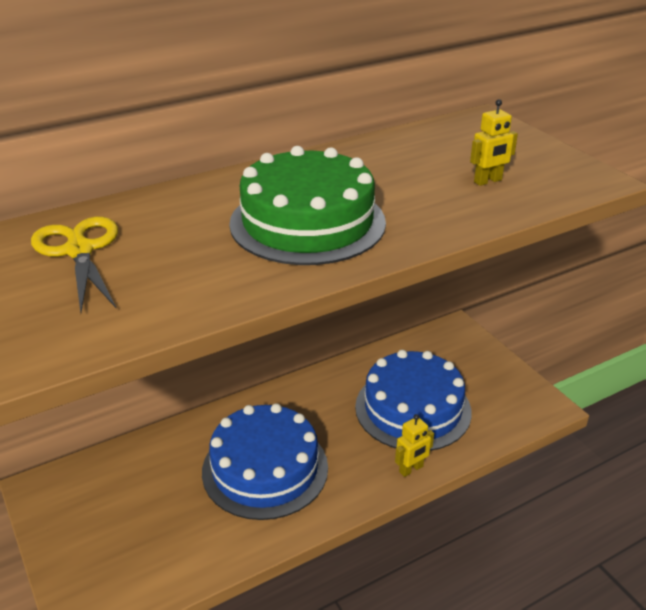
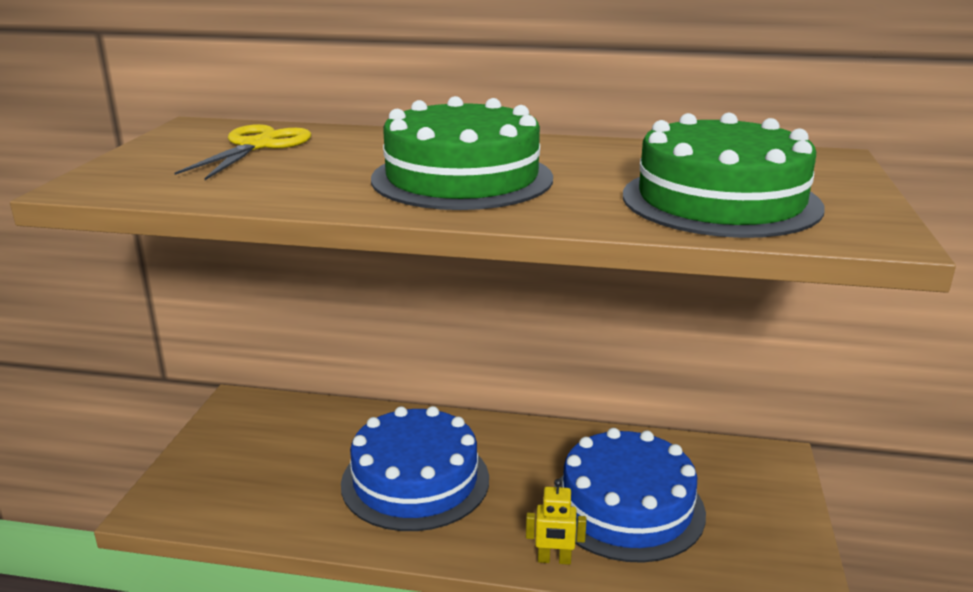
camera: 40 degrees right, 10 degrees down
yellow robot [470,99,518,186] -> green cake [623,113,825,238]

